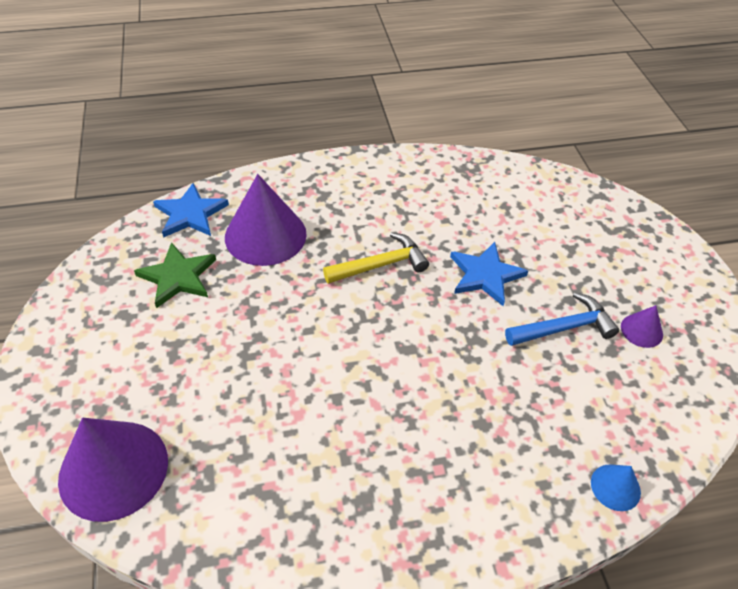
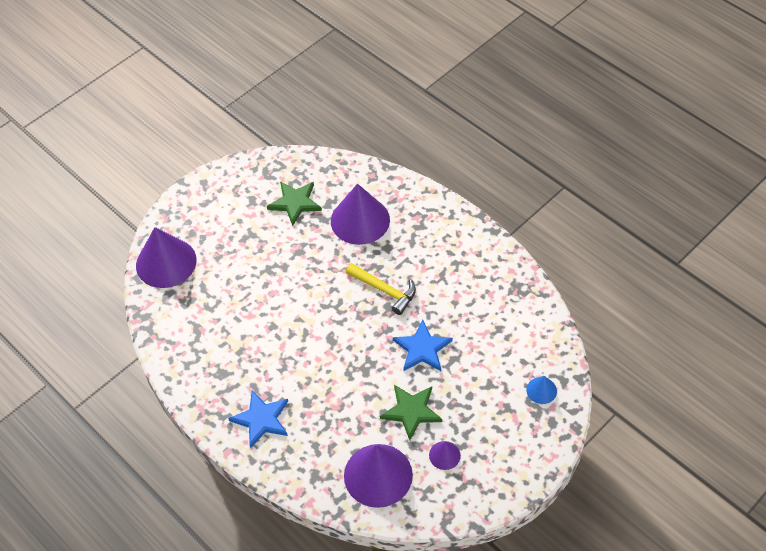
camera: 60 degrees right, 5 degrees up
blue star [153,183,229,238] -> blue star moved to [228,390,288,448]
blue hammer [505,292,619,346] -> green star [380,385,442,440]
blue cone [591,464,641,511] -> blue cone moved to [526,376,557,404]
none -> purple cone [344,444,413,508]

